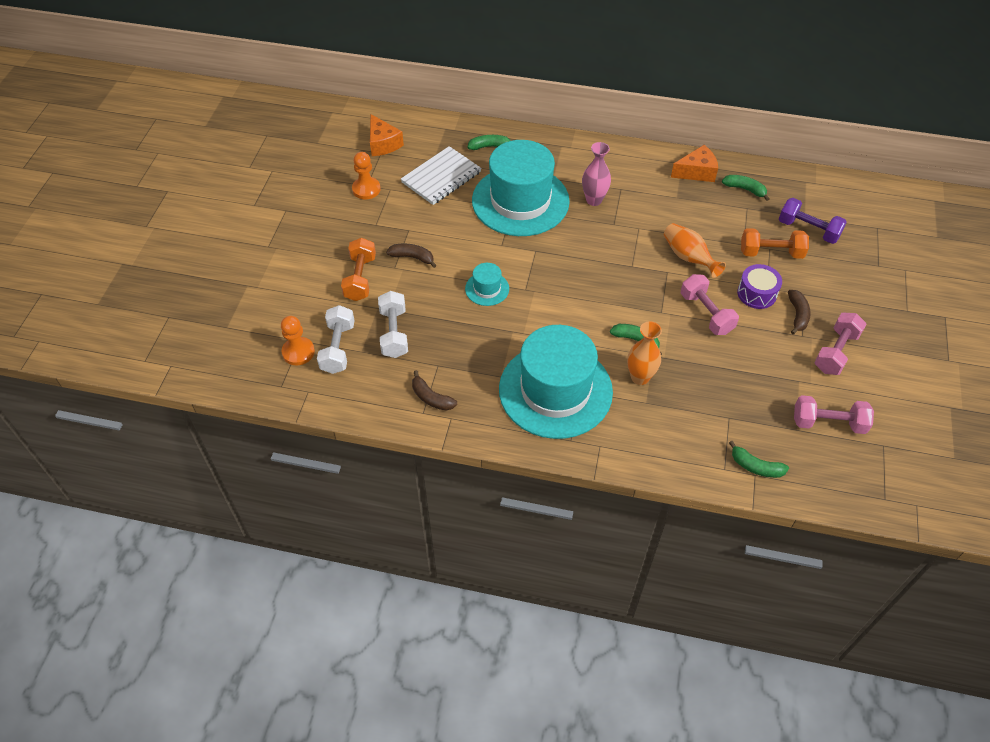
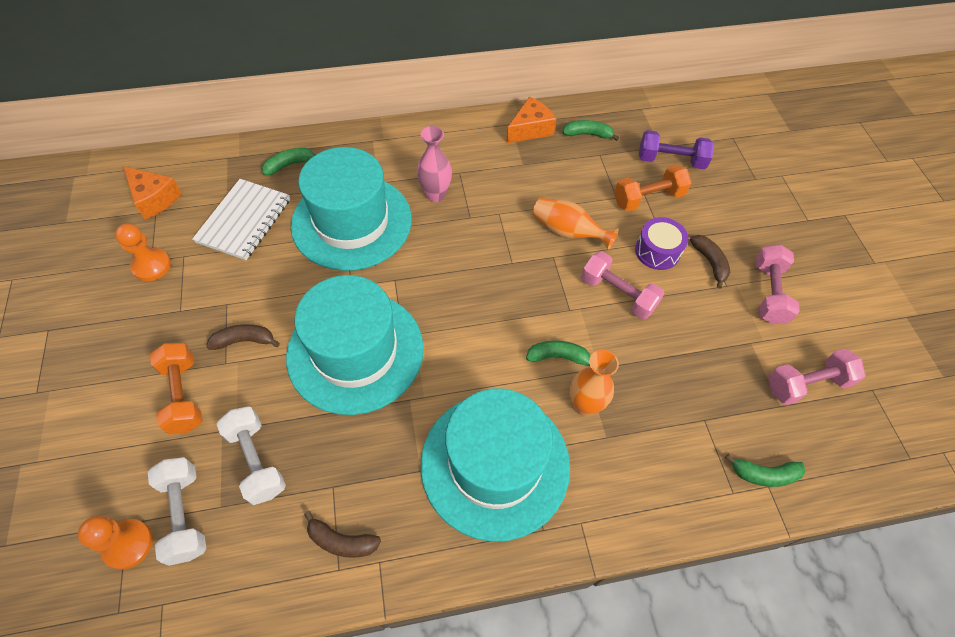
camera: 25 degrees left, 5 degrees up
turquoise hat [465,263,509,306] -> turquoise hat [286,275,424,415], size x2.37

